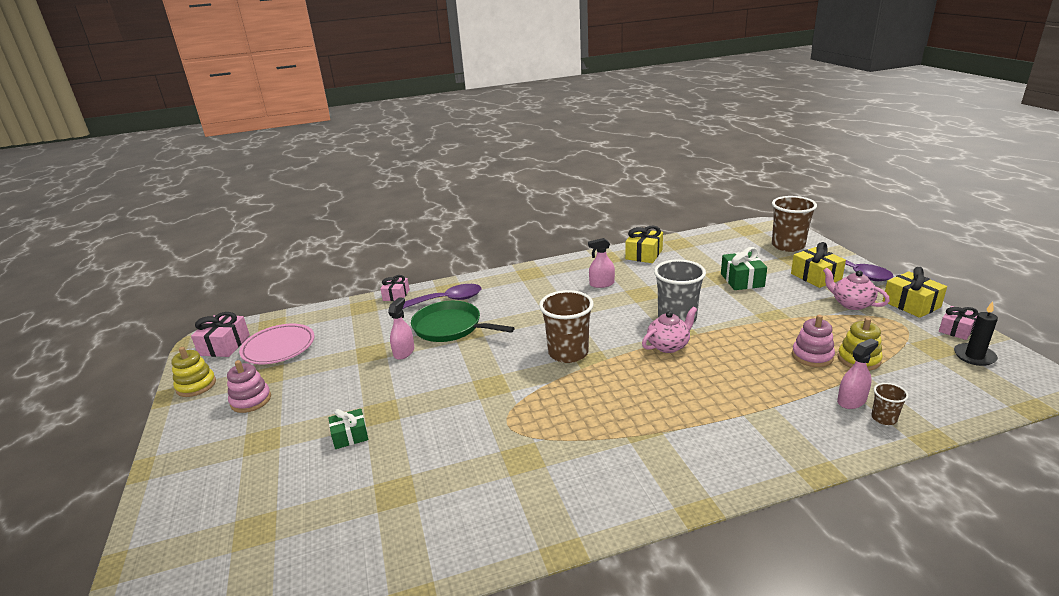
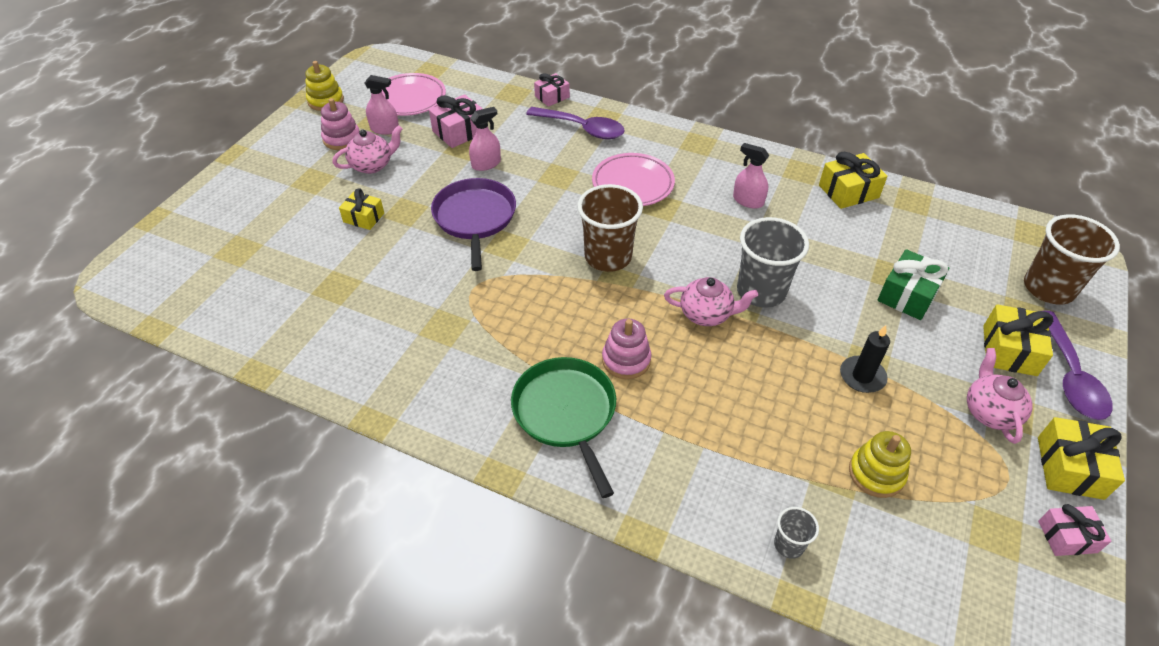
camera: 40 degrees right, 20 degrees up
pink gift [191,312,250,357] -> pink gift moved to [429,94,483,148]
green gift [329,409,368,449] -> yellow gift [339,188,384,230]
green pan [411,301,514,342] -> green pan moved to [511,357,616,498]
pink stacking toy [792,315,835,367] -> pink stacking toy moved to [602,319,651,379]
pink spray bottle [837,338,879,409] -> pink spray bottle moved to [365,75,399,135]
brown cup [871,383,909,425] -> grey cup [774,507,819,559]
black candle [954,301,998,366] -> black candle moved to [840,325,890,393]
none -> pink teapot [332,125,402,174]
none -> purple pan [431,178,516,271]
none -> pink plate [592,153,675,206]

